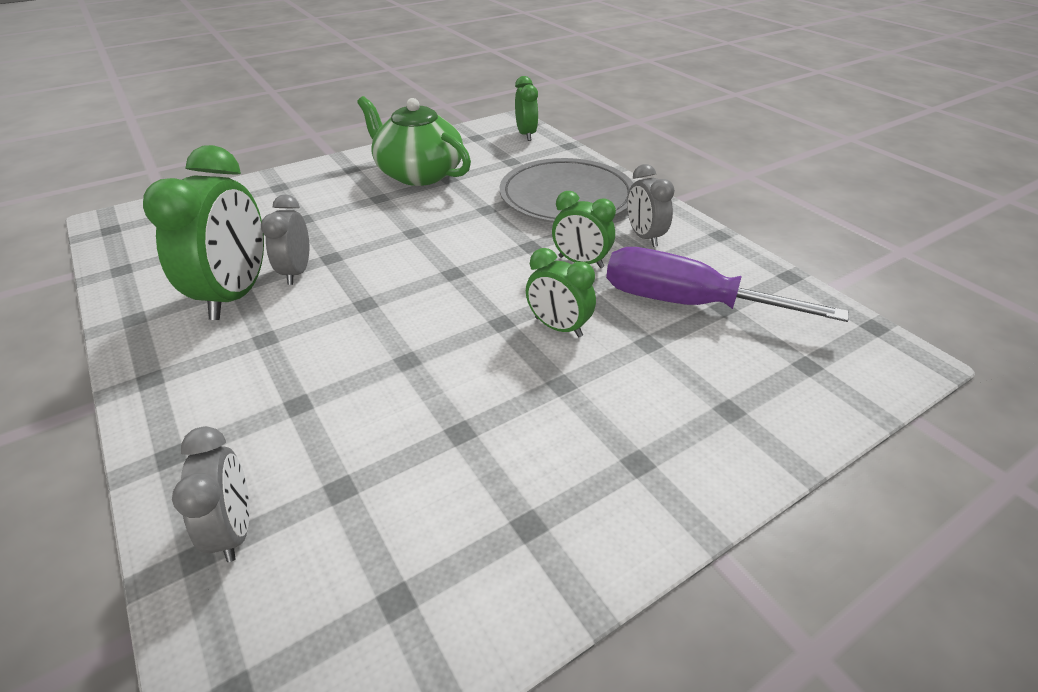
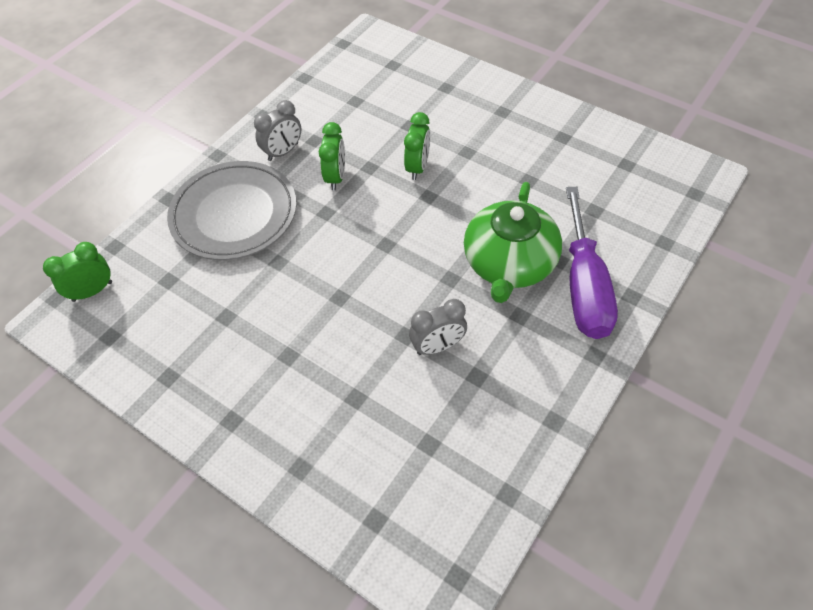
camera: 110 degrees left, 15 degrees up
green clock [143,145,264,320] -> none
grey clock [172,426,250,562] -> none
green teapot [357,96,471,186] -> green teapot moved to [464,182,562,303]
purple screwdriver [606,247,849,322] -> purple screwdriver moved to [566,187,618,339]

